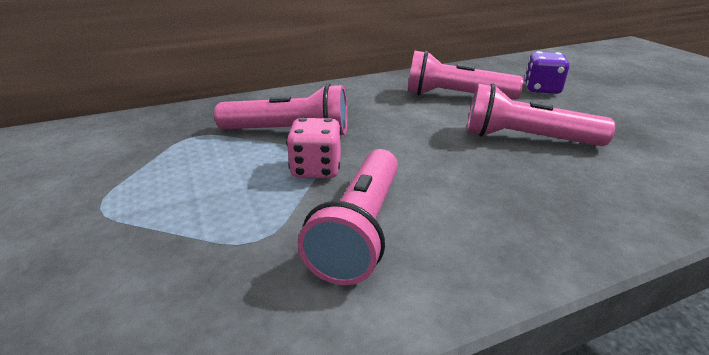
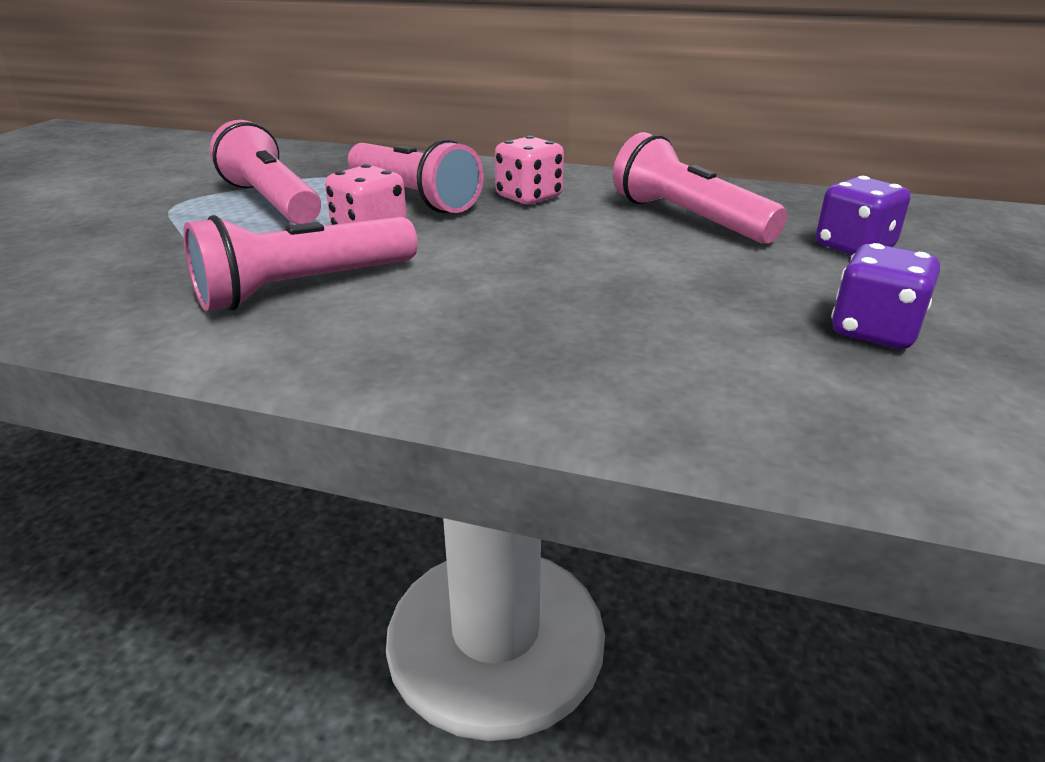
camera: 40 degrees right, 0 degrees up
pink flashlight [467,83,615,146] -> pink flashlight moved to [210,120,321,224]
none -> pink dice [495,136,564,205]
none -> purple dice [831,243,940,349]

